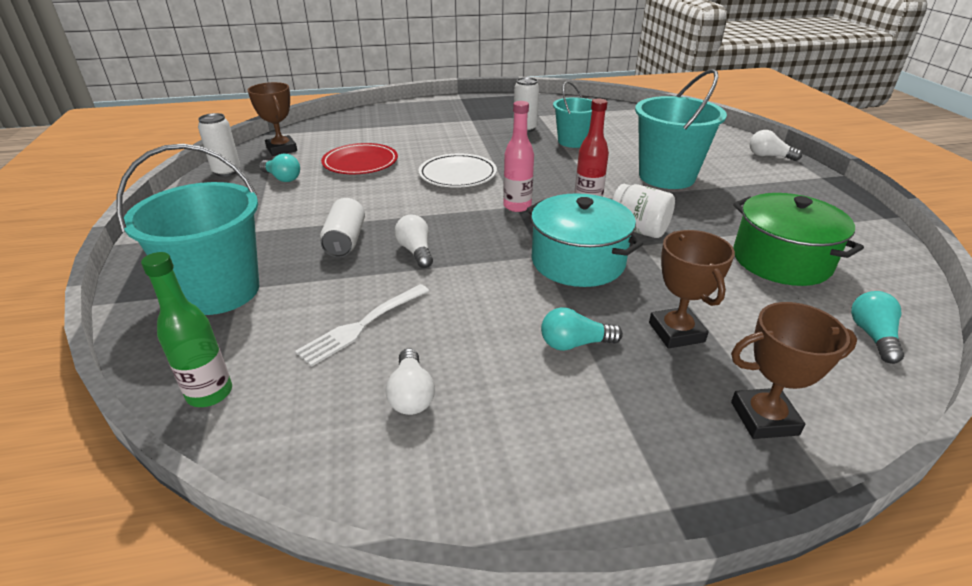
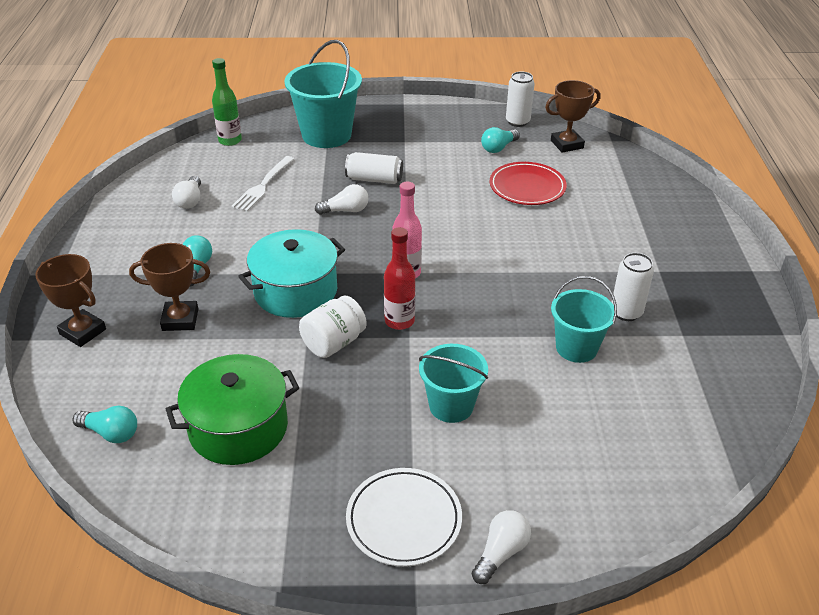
camera: 100 degrees right, 5 degrees up
white fork [295,284,429,367] -> white fork turned 120 degrees counterclockwise [231,156,294,212]
white light bulb [386,348,435,415] -> white light bulb turned 90 degrees counterclockwise [172,176,201,209]
white plate [418,154,497,188] -> white plate moved to [346,468,462,567]
turquoise bucket [635,69,727,189] -> turquoise bucket [419,344,488,423], size x0.62
brown trophy [731,302,857,439] -> brown trophy turned 60 degrees counterclockwise [35,254,106,347]

